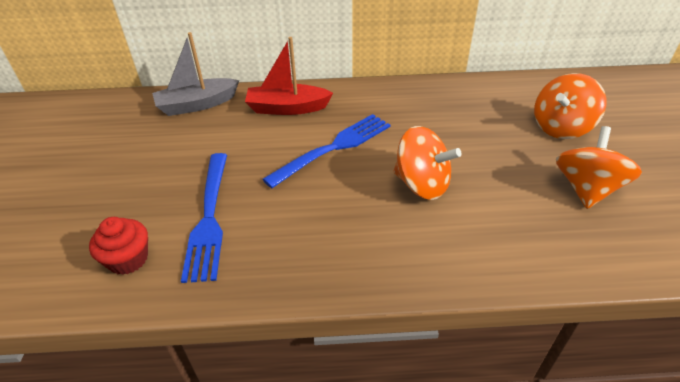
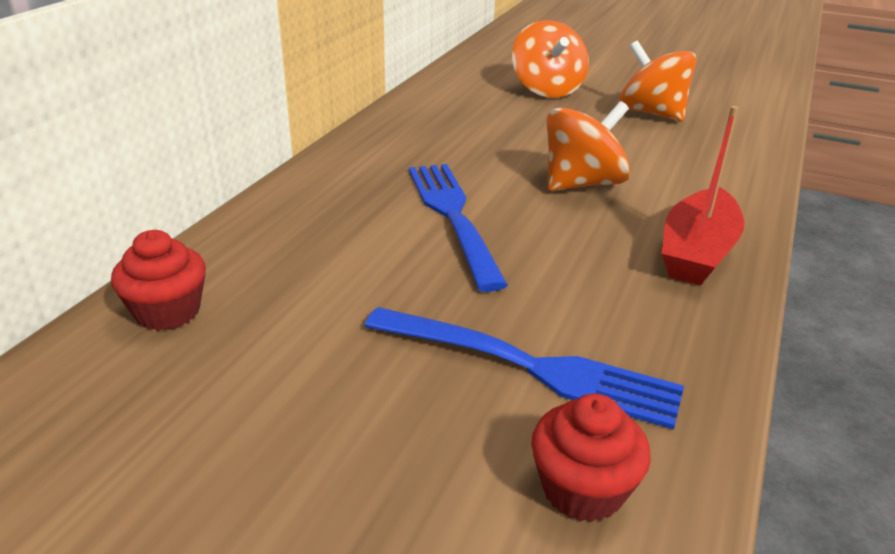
camera: 65 degrees left, 10 degrees down
grey boat [152,32,239,116] -> red cupcake [111,230,206,331]
red boat [245,37,333,115] -> red boat moved to [662,106,744,286]

